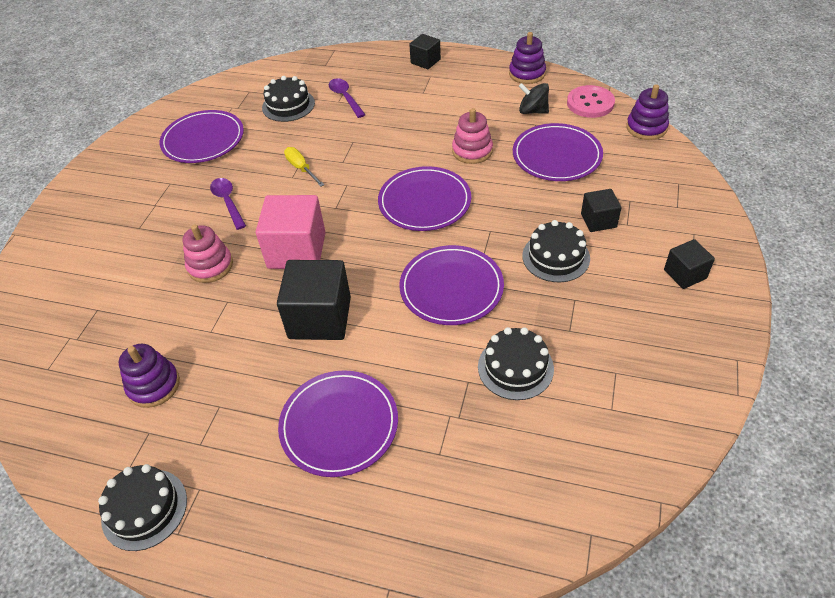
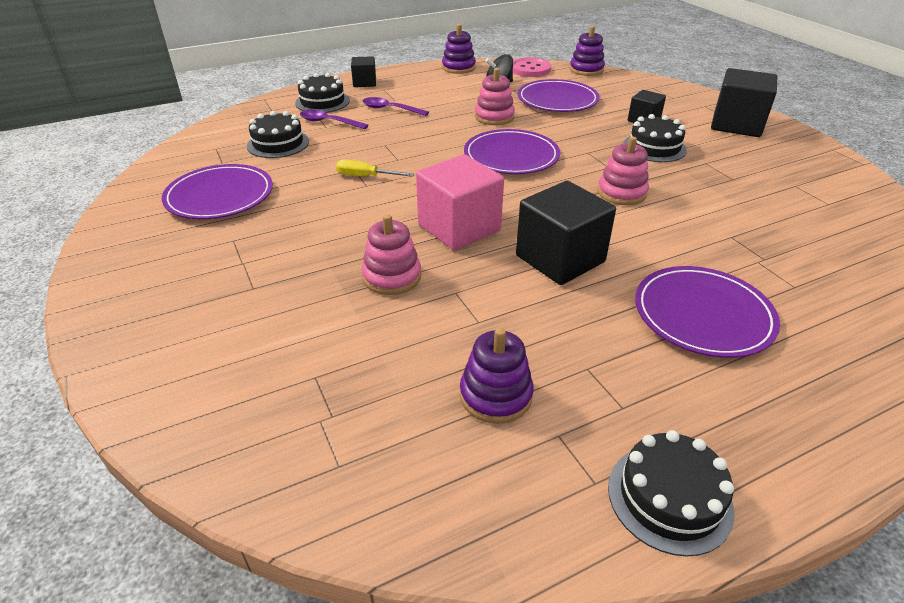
camera: 45 degrees left, 10 degrees down
purple spoon [210,178,246,230] -> purple spoon moved to [363,97,429,116]
purple plate [399,245,504,325] -> pink stacking toy [598,137,649,205]
black cake [478,327,554,400] -> black cake moved to [295,73,350,113]
black cube [664,239,715,289] -> black cube [711,68,778,137], size x1.83

